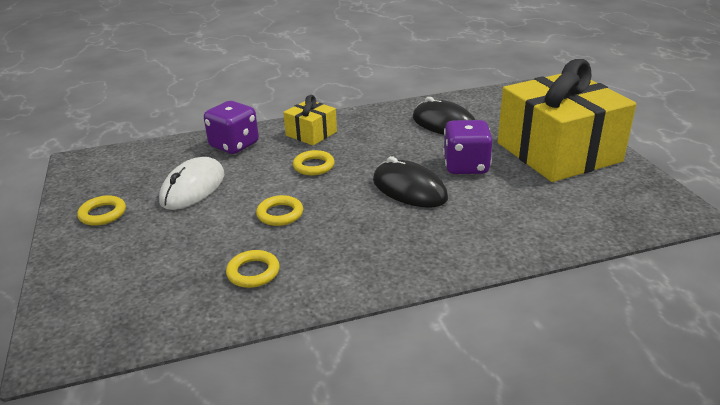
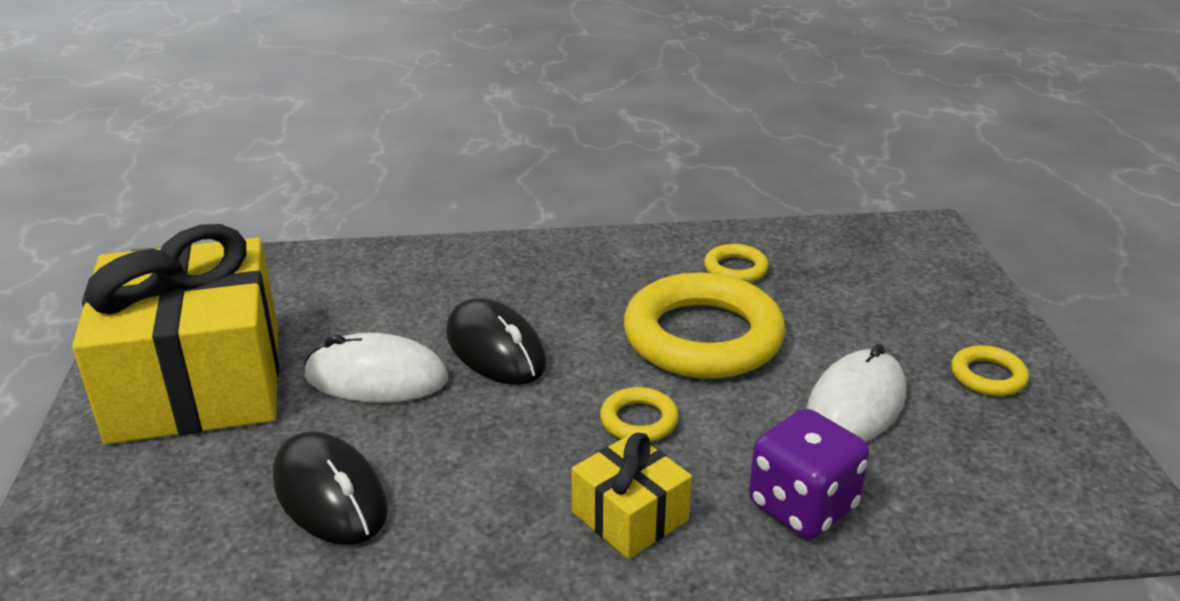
camera: 170 degrees left, 0 degrees up
yellow ring [256,195,303,226] -> yellow ring [624,272,786,379], size x2.27
purple dice [443,120,493,174] -> white mouse [304,333,448,403]

